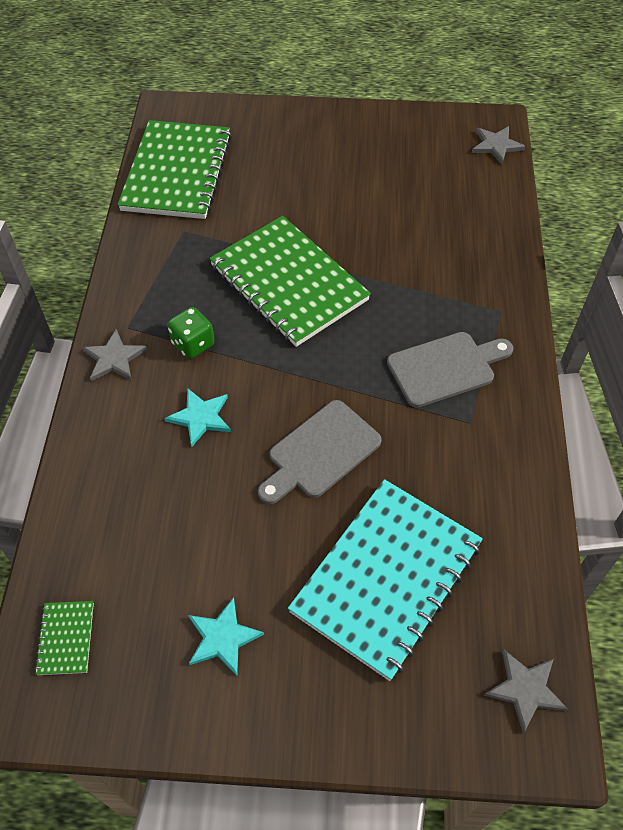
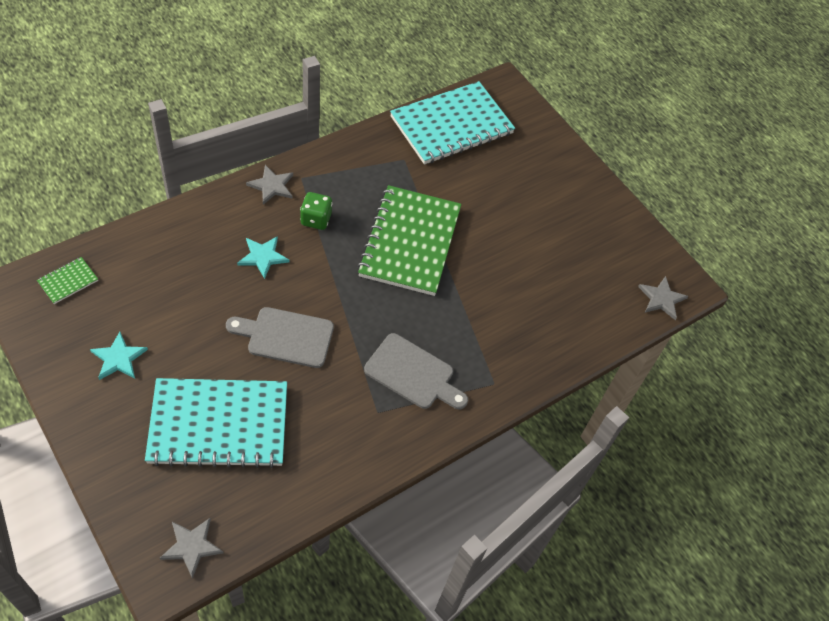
camera: 45 degrees right, 0 degrees up
green notebook [118,120,232,219] -> turquoise notebook [390,81,515,165]

